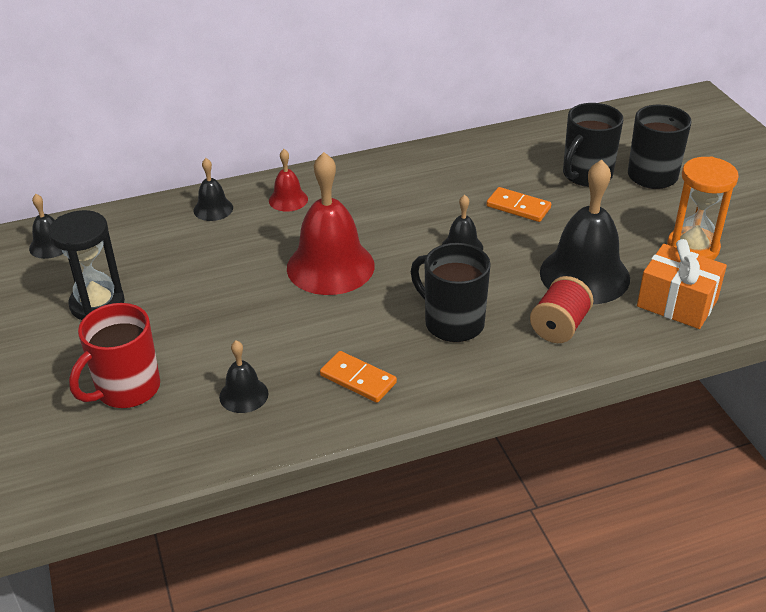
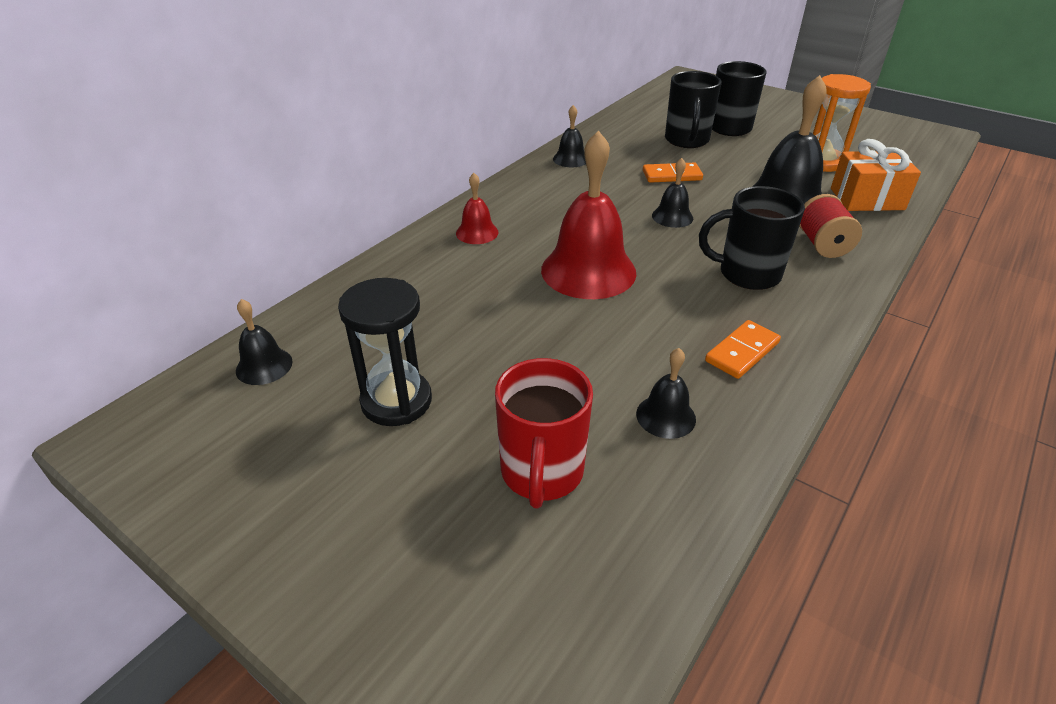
camera: 35 degrees left, 0 degrees up
black bell [193,158,233,221] -> black bell moved to [553,105,586,167]
orange domino [320,351,397,403] -> orange domino turned 45 degrees counterclockwise [705,320,781,379]

